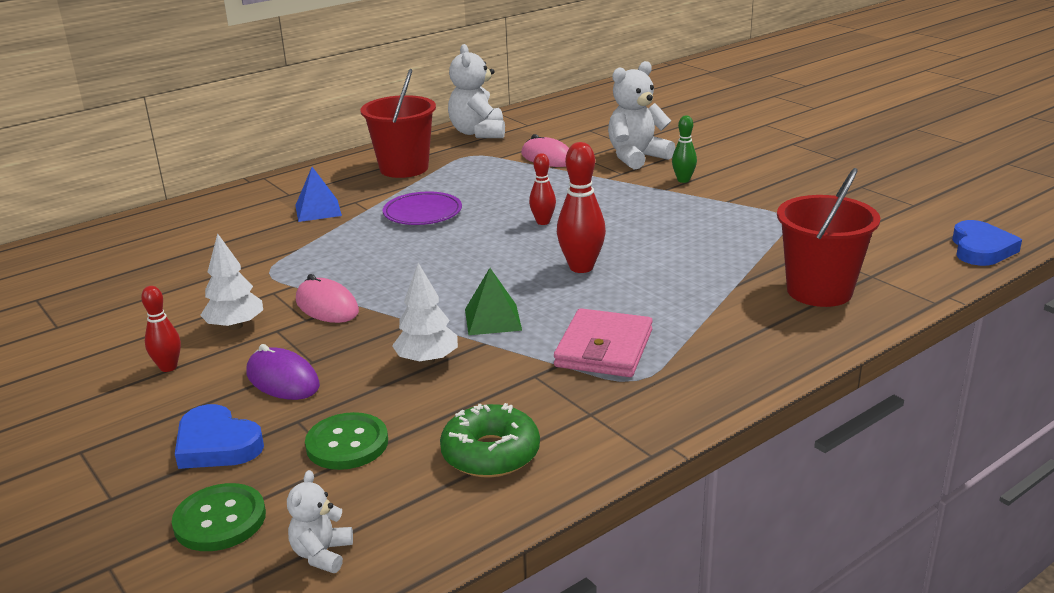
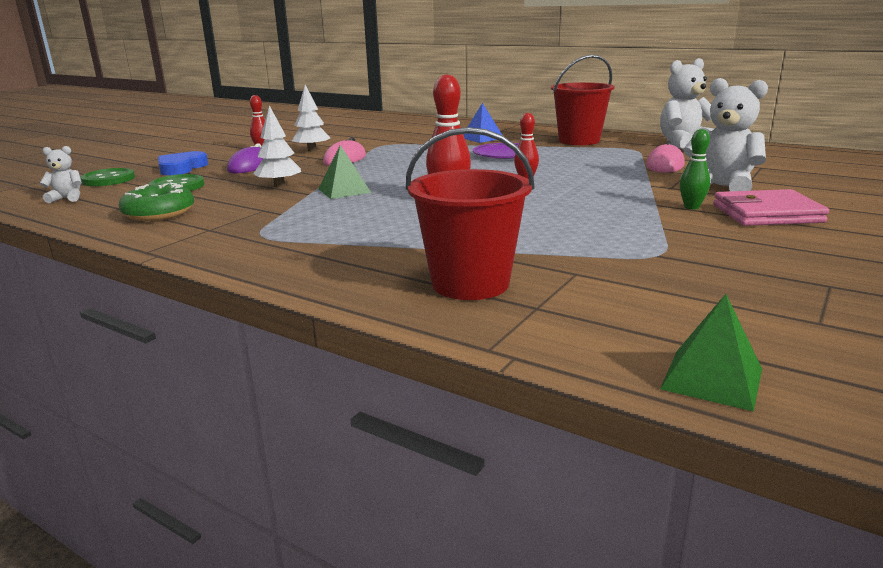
camera: 70 degrees right, 5 degrees down
pink wallet [554,308,653,377] -> pink wallet moved to [713,189,829,226]
blue heart [952,220,1022,266] -> green pyramid [660,294,762,412]

